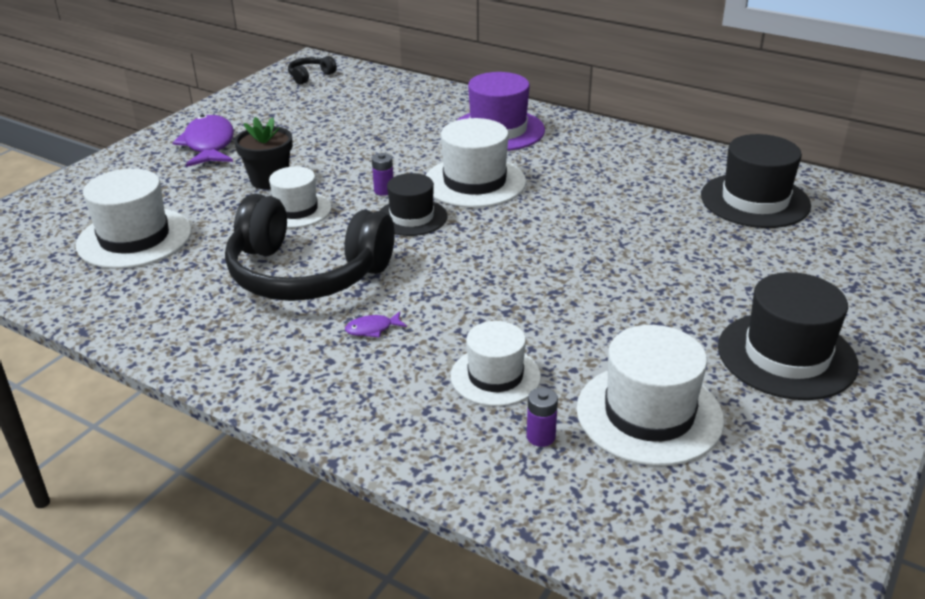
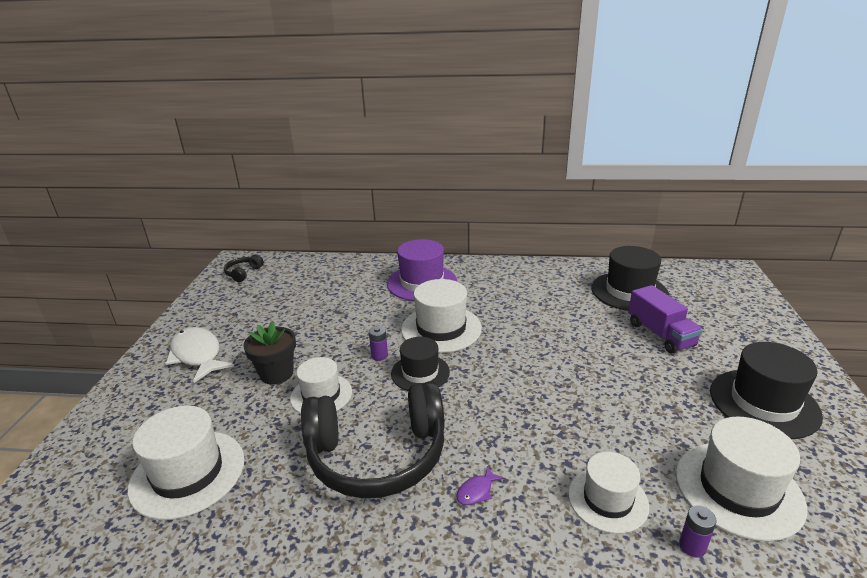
camera: 25 degrees left, 5 degrees down
purple fish [172,115,234,167] -> white fish [165,327,234,383]
none -> purple truck [628,285,703,354]

